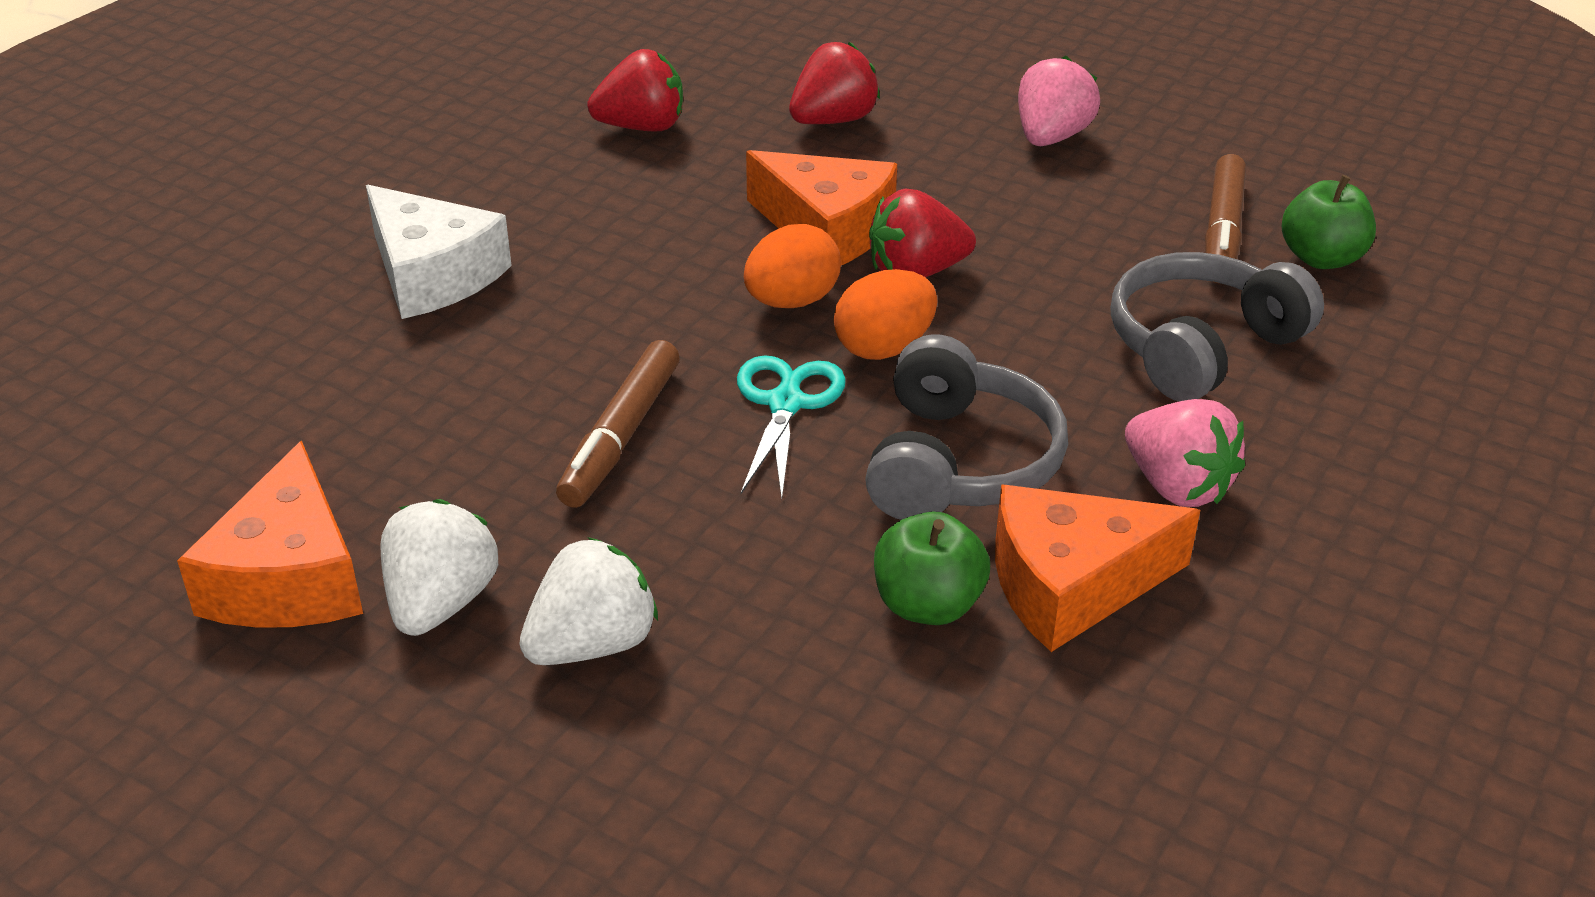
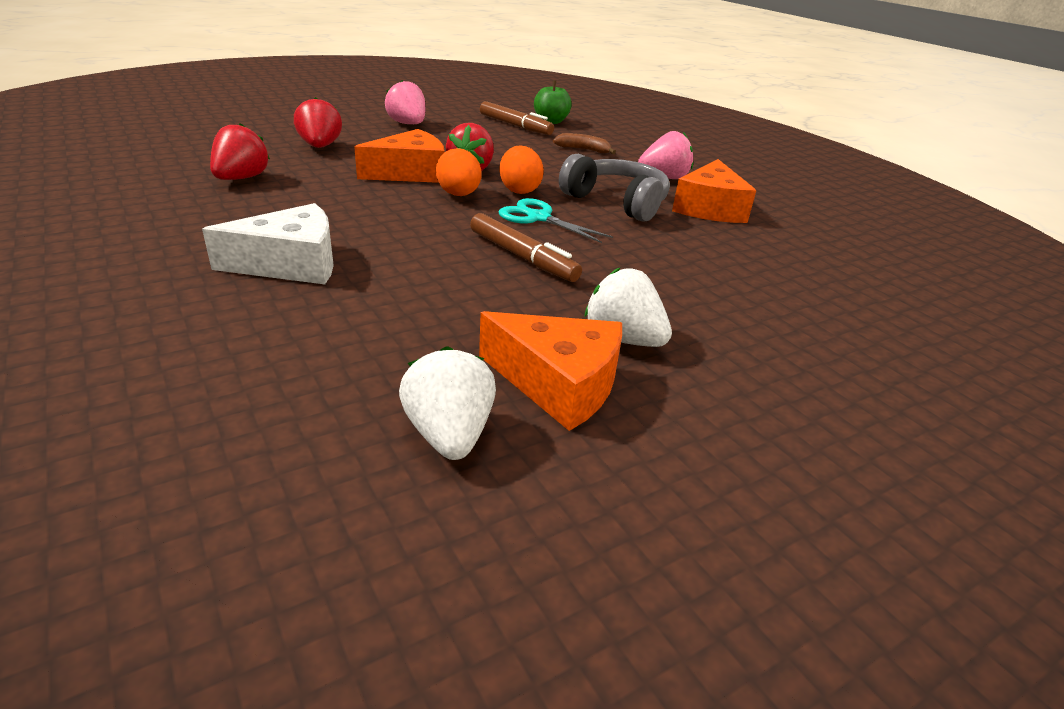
camera: 65 degrees left, 5 degrees down
white strawberry [519,537,658,665] -> white strawberry moved to [399,346,496,460]
green apple [874,512,990,625] -> none
grey headphones [1110,252,1324,401] -> brown banana [553,133,616,154]

